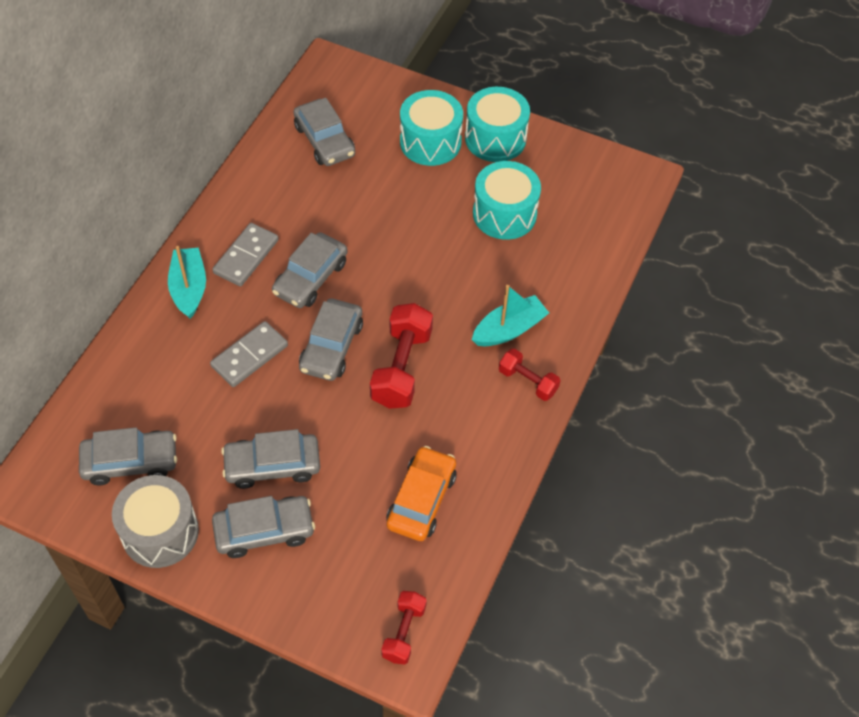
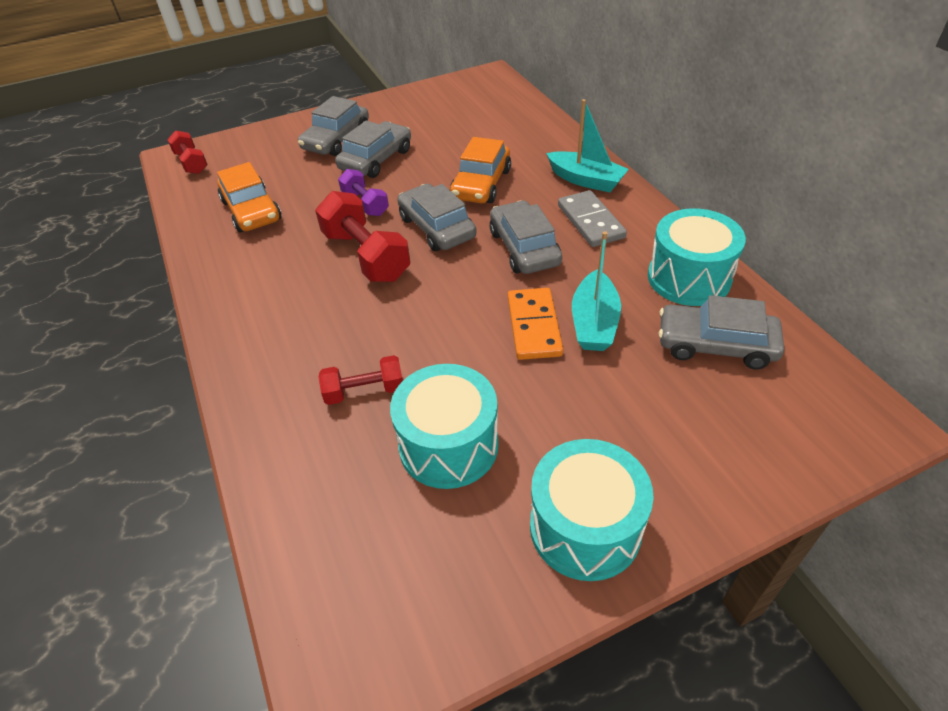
camera: 135 degrees right, 10 degrees down
grey car [79,427,177,485] -> none
grey drum [112,475,199,568] -> none
grey domino [210,321,288,387] -> orange car [450,137,511,203]
turquoise drum [400,90,463,166] -> turquoise drum moved to [648,208,746,306]
turquoise boat [472,285,549,346] -> turquoise boat moved to [572,231,621,351]
red dumbbell [499,349,561,401] -> red dumbbell moved to [318,355,403,405]
none -> purple dumbbell [338,169,389,216]
none -> orange domino [508,288,563,360]

